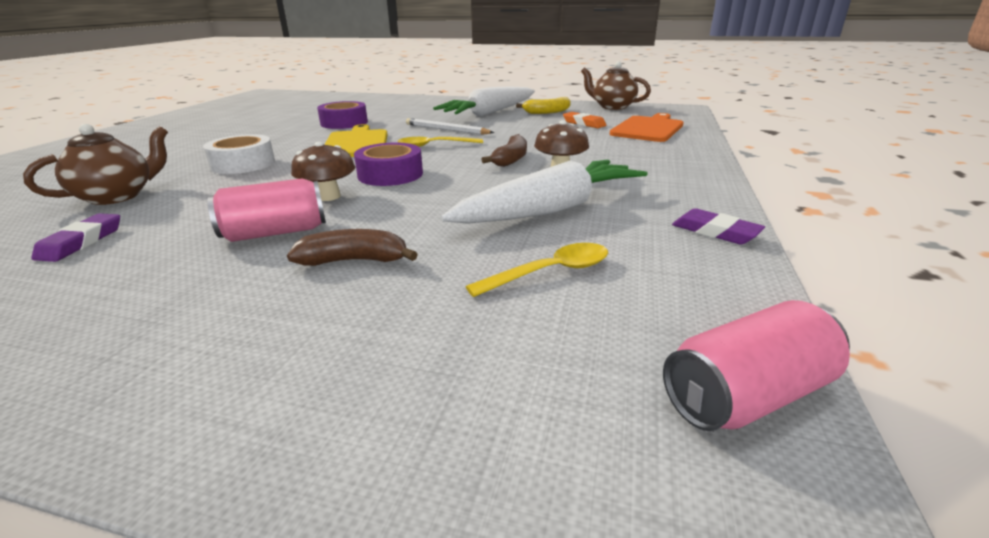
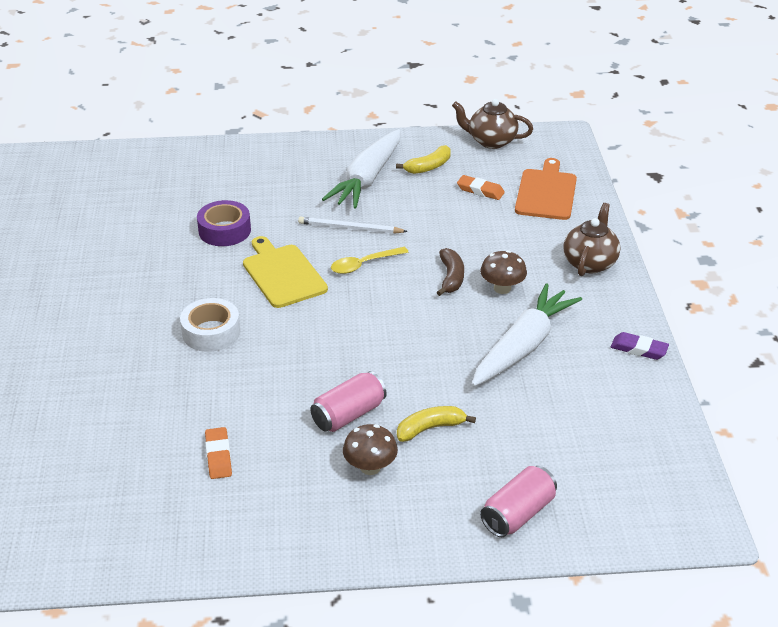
camera: 20 degrees left, 10 degrees up
brown teapot [23,124,168,205] -> brown teapot moved to [563,203,620,276]
purple eraser [31,213,120,262] -> orange eraser [205,427,232,479]
brown banana [287,229,418,266] -> yellow banana [397,406,476,442]
brown mushroom [291,142,355,201] -> brown mushroom moved to [343,424,398,475]
purple tape [354,142,423,186] -> none
yellow spoon [465,243,608,297] -> none
pink can [663,300,850,431] -> pink can moved to [480,466,557,537]

